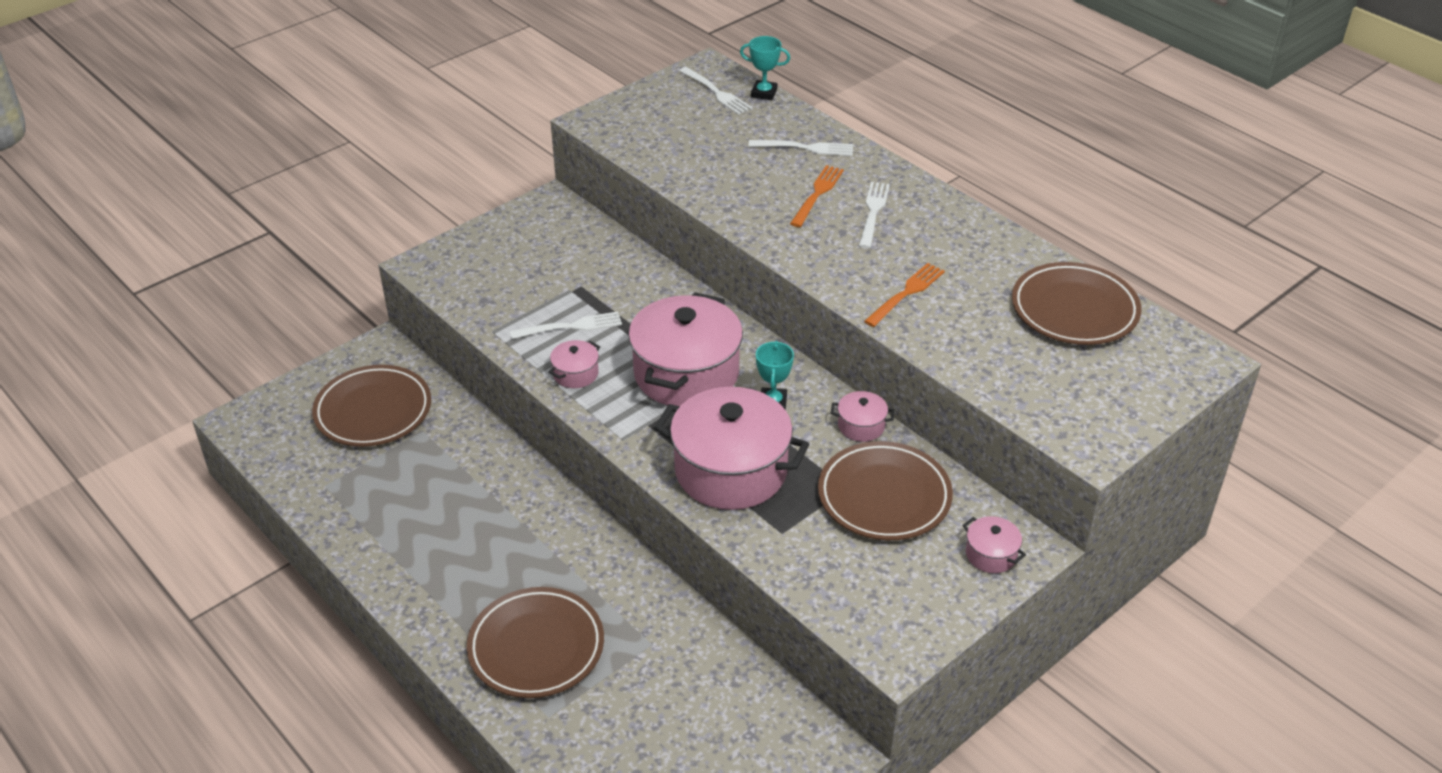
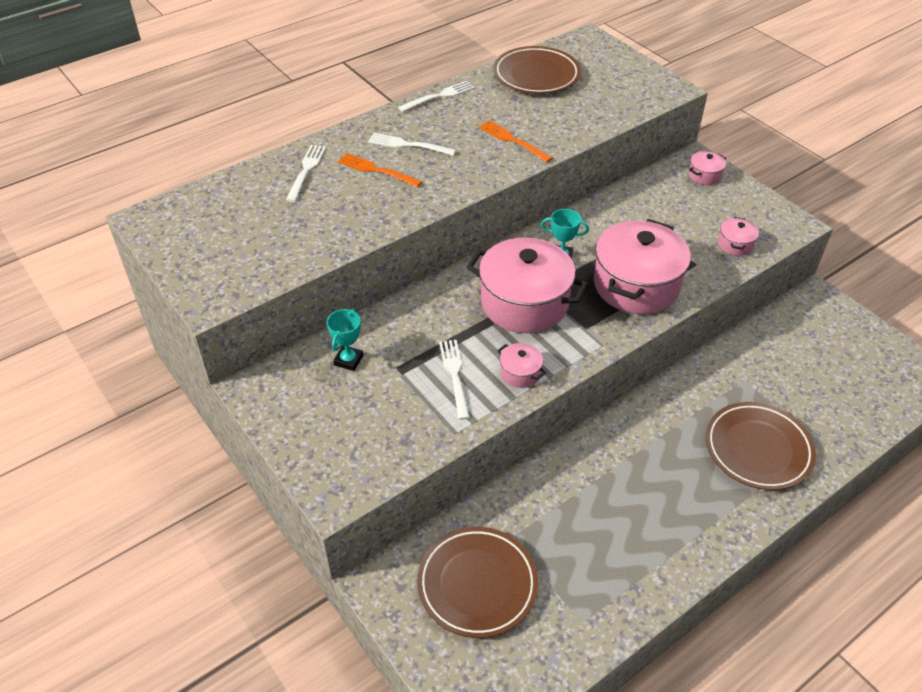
camera: 85 degrees left, 5 degrees up
white fork [679,67,752,115] -> white fork moved to [398,81,475,112]
turquoise trophy [740,36,790,100] -> turquoise trophy moved to [327,309,363,371]
brown plate [818,441,953,540] -> none
pink pot [831,391,895,442] -> pink pot moved to [718,217,759,256]

